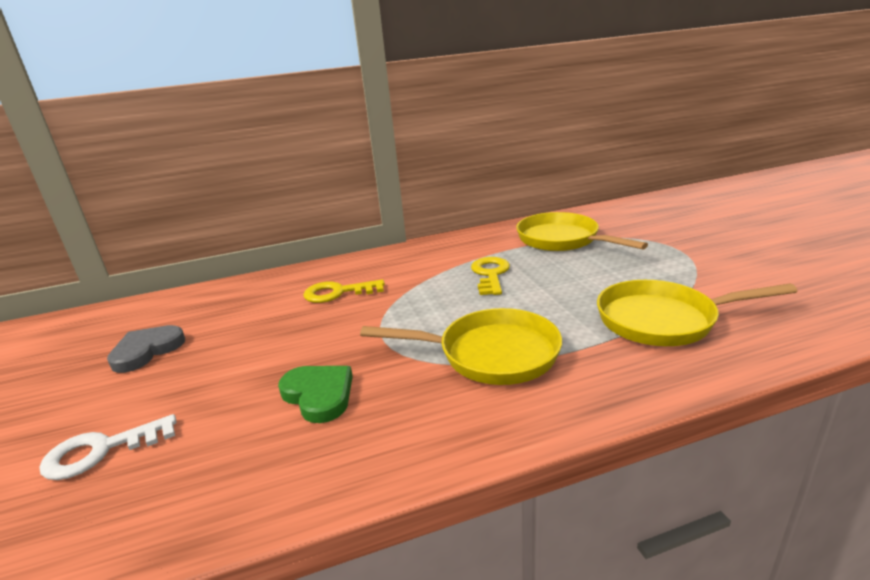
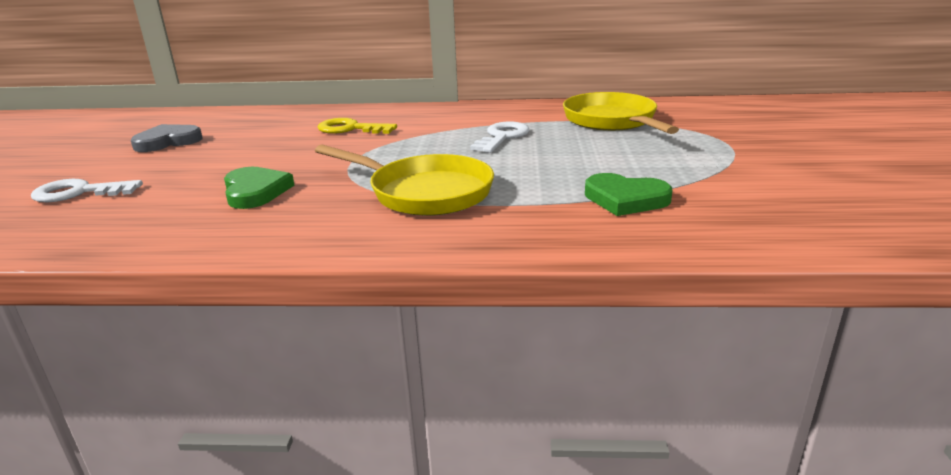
camera: 20 degrees right, 0 degrees up
yellow key [471,257,510,295] -> white key [470,121,529,153]
yellow pan [597,280,798,346] -> green heart [585,173,673,216]

